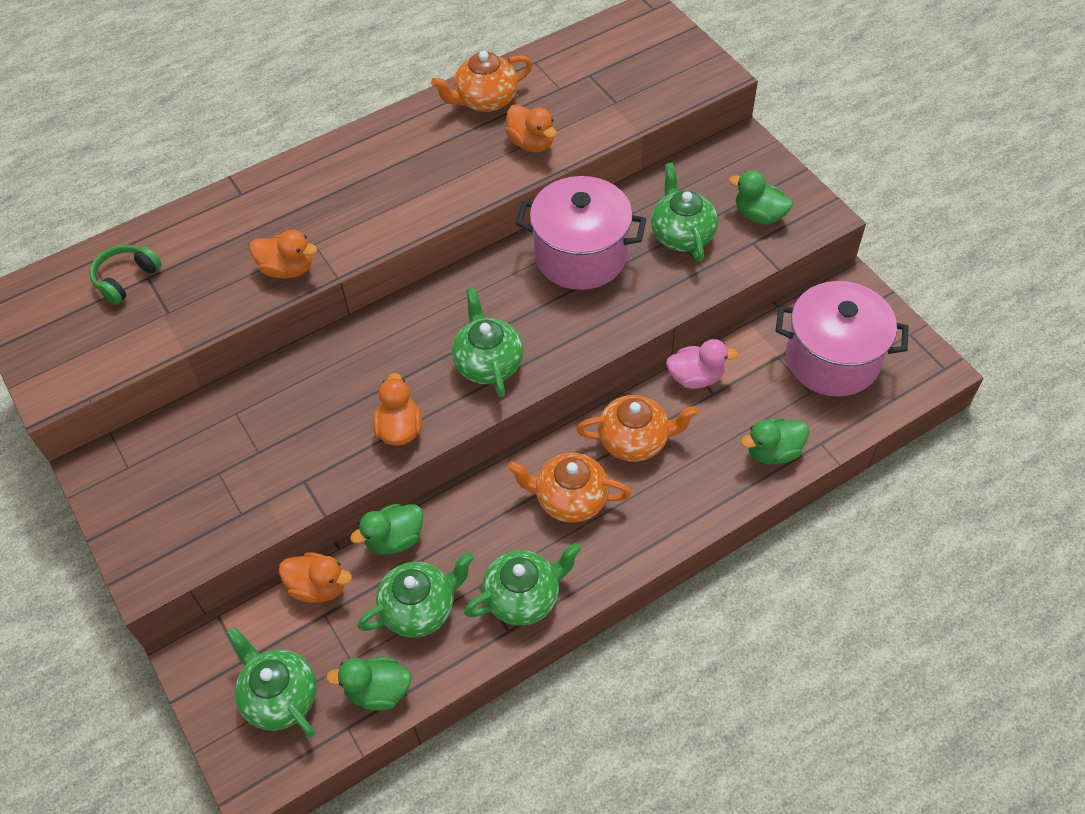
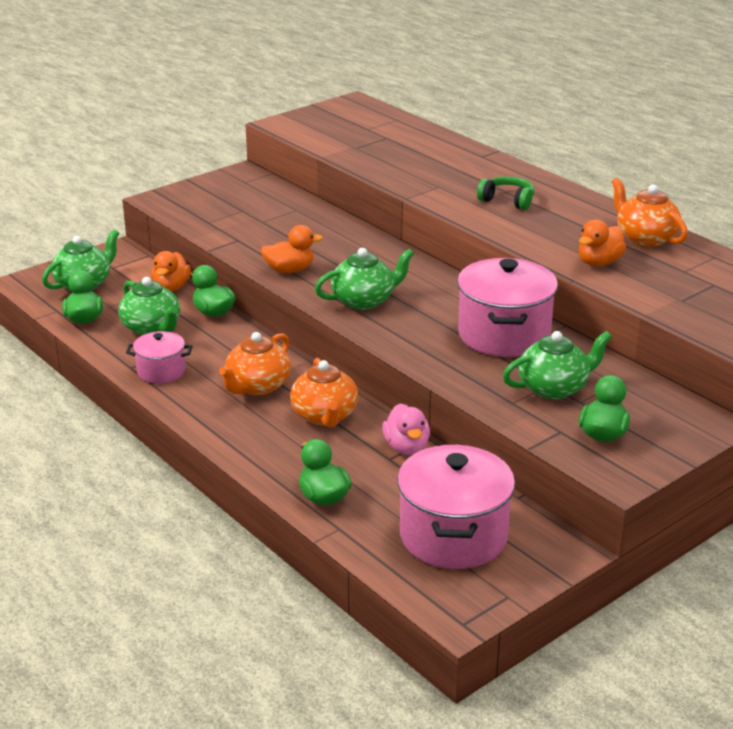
camera: 80 degrees right, 25 degrees down
green headphones [90,245,162,305] -> green headphones moved to [477,176,534,210]
orange duck [250,230,318,279] -> none
green teapot [464,543,581,626] -> pink pot [126,331,192,384]
orange teapot [507,453,631,523] -> orange teapot turned 150 degrees counterclockwise [219,332,291,395]

